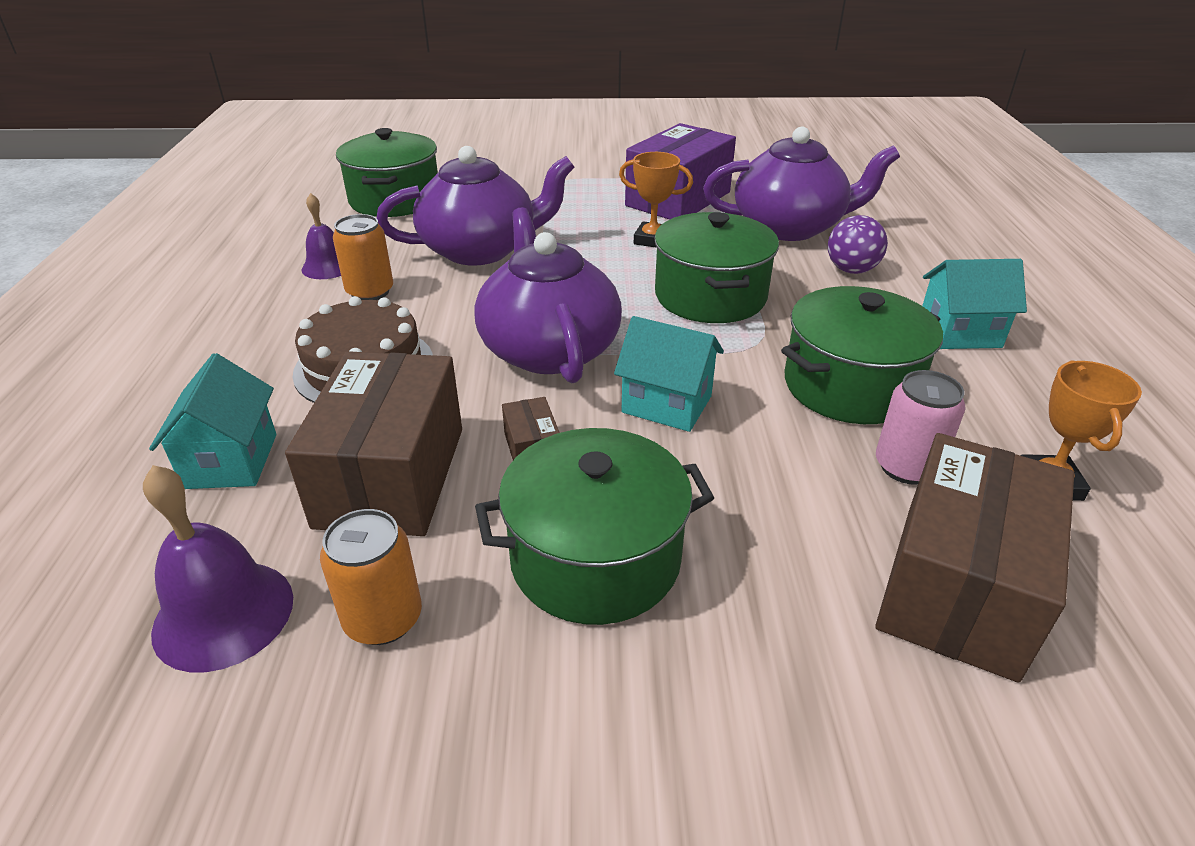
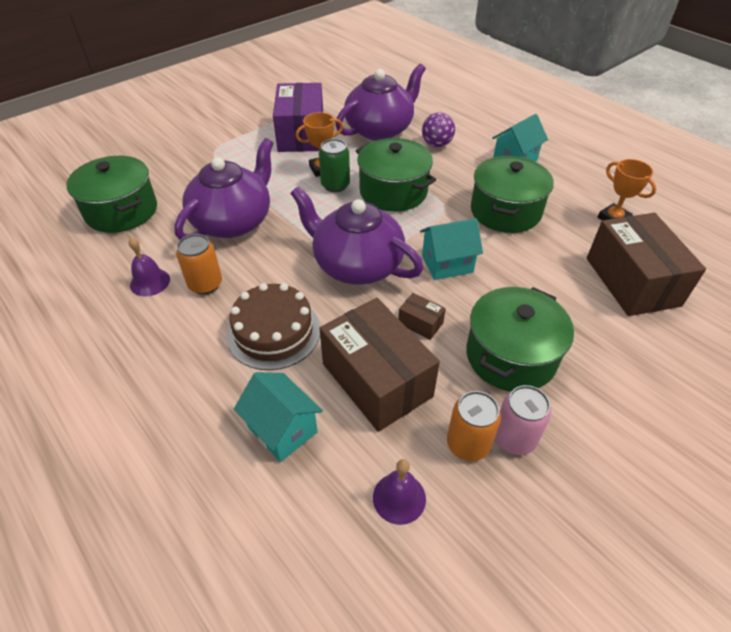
camera: 40 degrees left, 10 degrees up
purple bell [143,465,293,672] -> purple bell [373,459,426,525], size x0.67
pink can [876,370,965,485] -> pink can moved to [495,385,551,455]
none -> green can [319,139,350,192]

